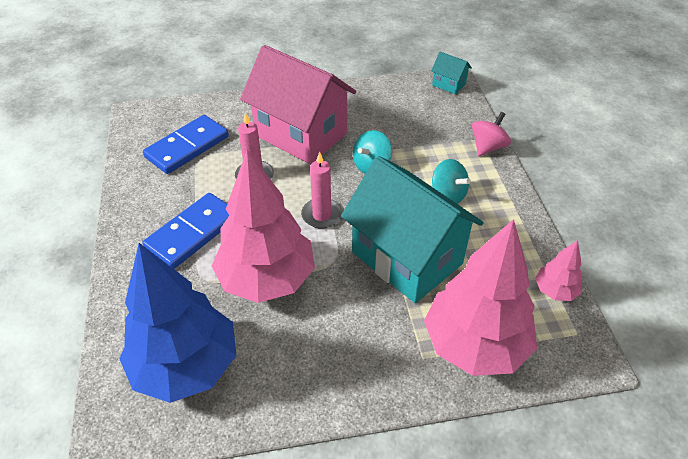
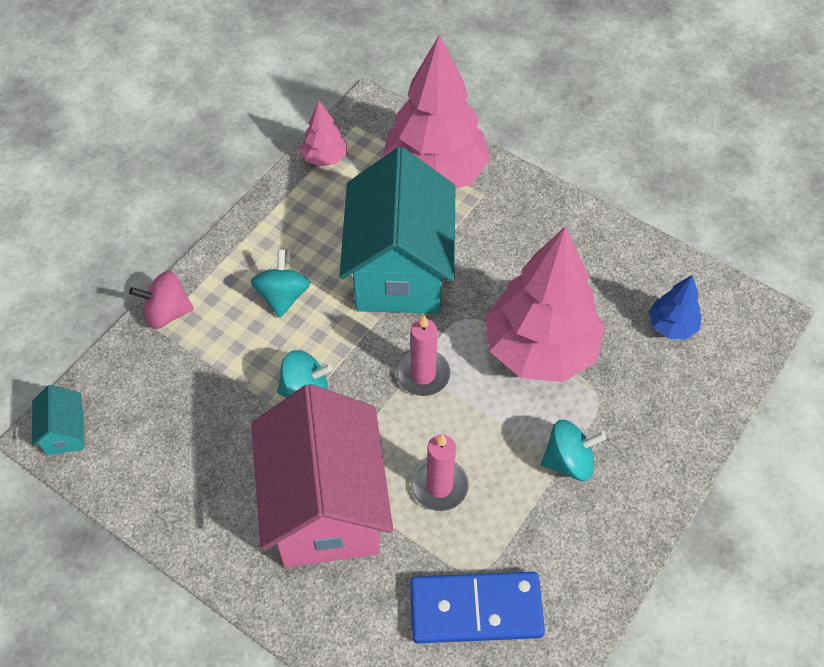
camera: 135 degrees left, 10 degrees up
blue tree [119,243,236,403] -> blue tree [649,275,702,339], size x0.45
blue domino [142,193,229,269] -> turquoise spinning top [541,420,606,481]

